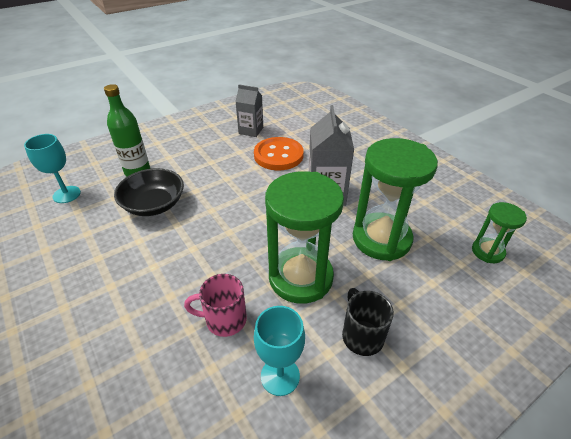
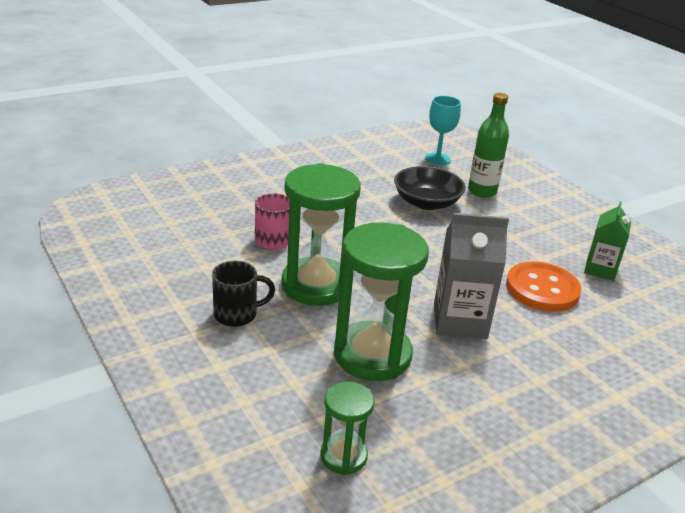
camera: 90 degrees right, 10 degrees down
grey carton [235,84,263,137] -> green carton [584,202,631,281]
turquoise goblet [254,306,305,396] -> none

